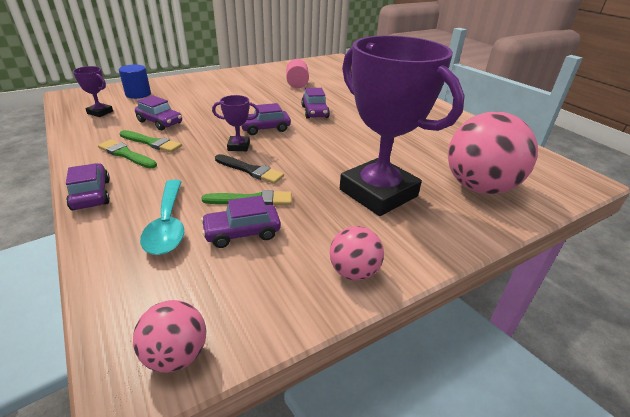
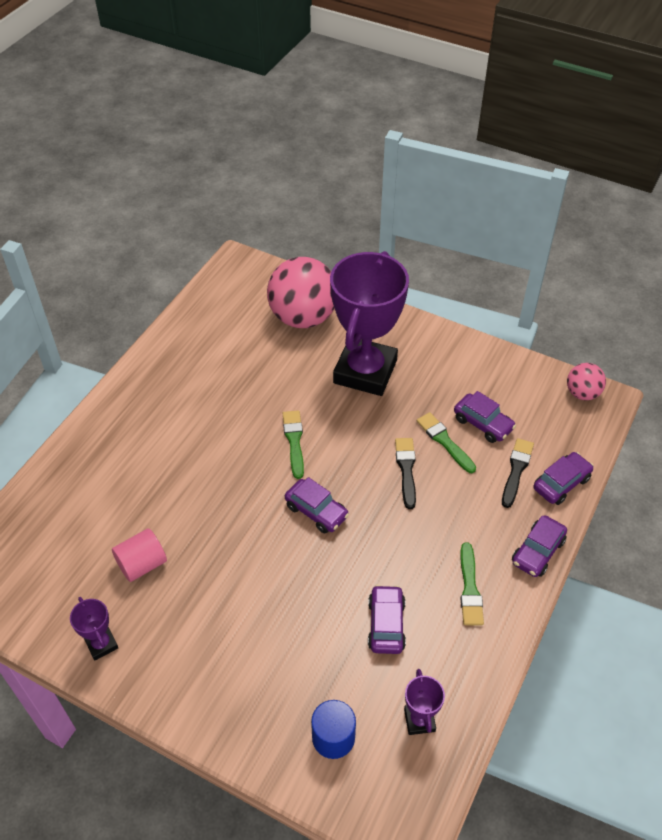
camera: 120 degrees left, 15 degrees up
green brush [120,130,182,153] -> green brush moved to [283,410,304,479]
turquoise spoon [140,180,184,255] -> black brush [502,438,534,508]
purple trophy [212,95,259,151] -> purple trophy moved to [70,597,118,661]
purple car [301,88,330,119] -> purple car moved to [534,452,594,505]
pink ball [330,226,384,281] -> none

